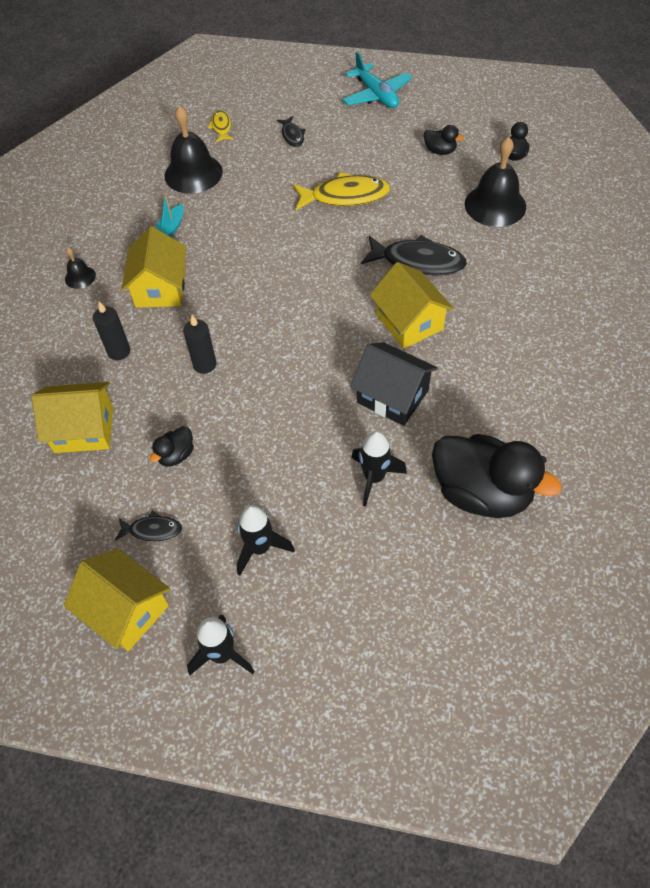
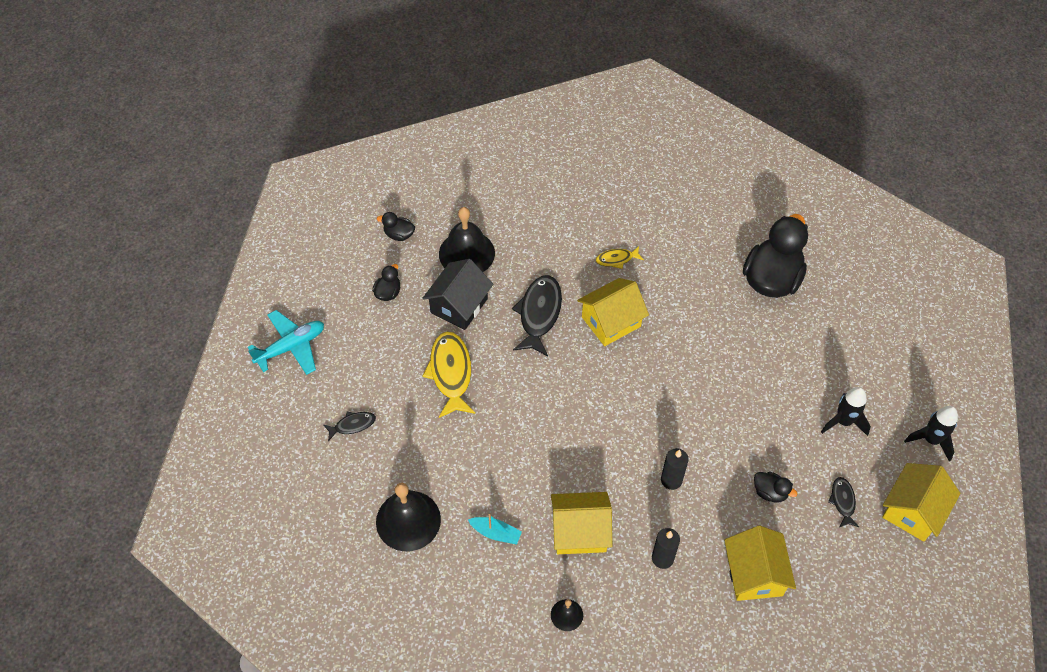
camera: 95 degrees left, 0 degrees up
yellow fish [208,110,233,142] -> yellow fish moved to [596,246,644,269]
black house [350,342,438,426] -> black house moved to [422,259,493,330]
black rocket [351,431,407,507] -> none

